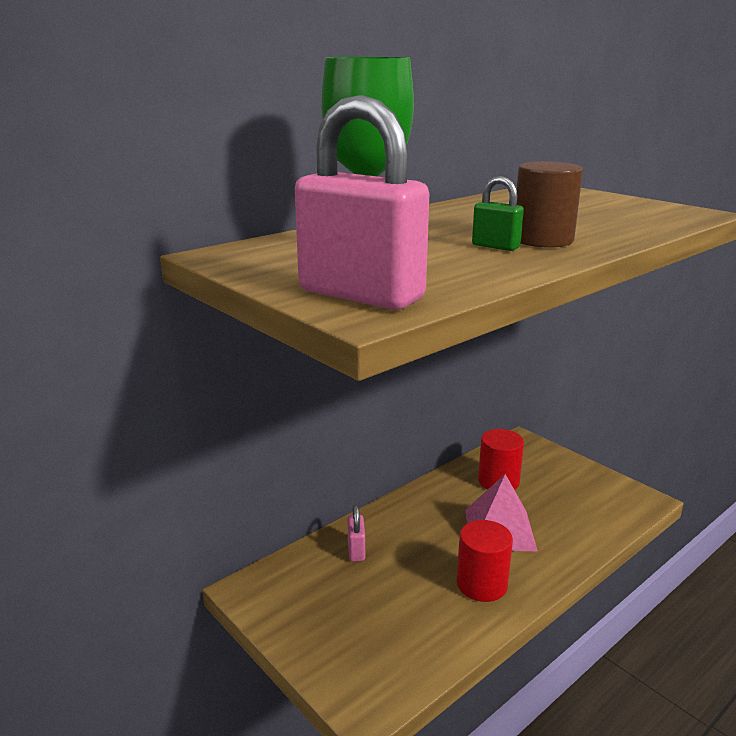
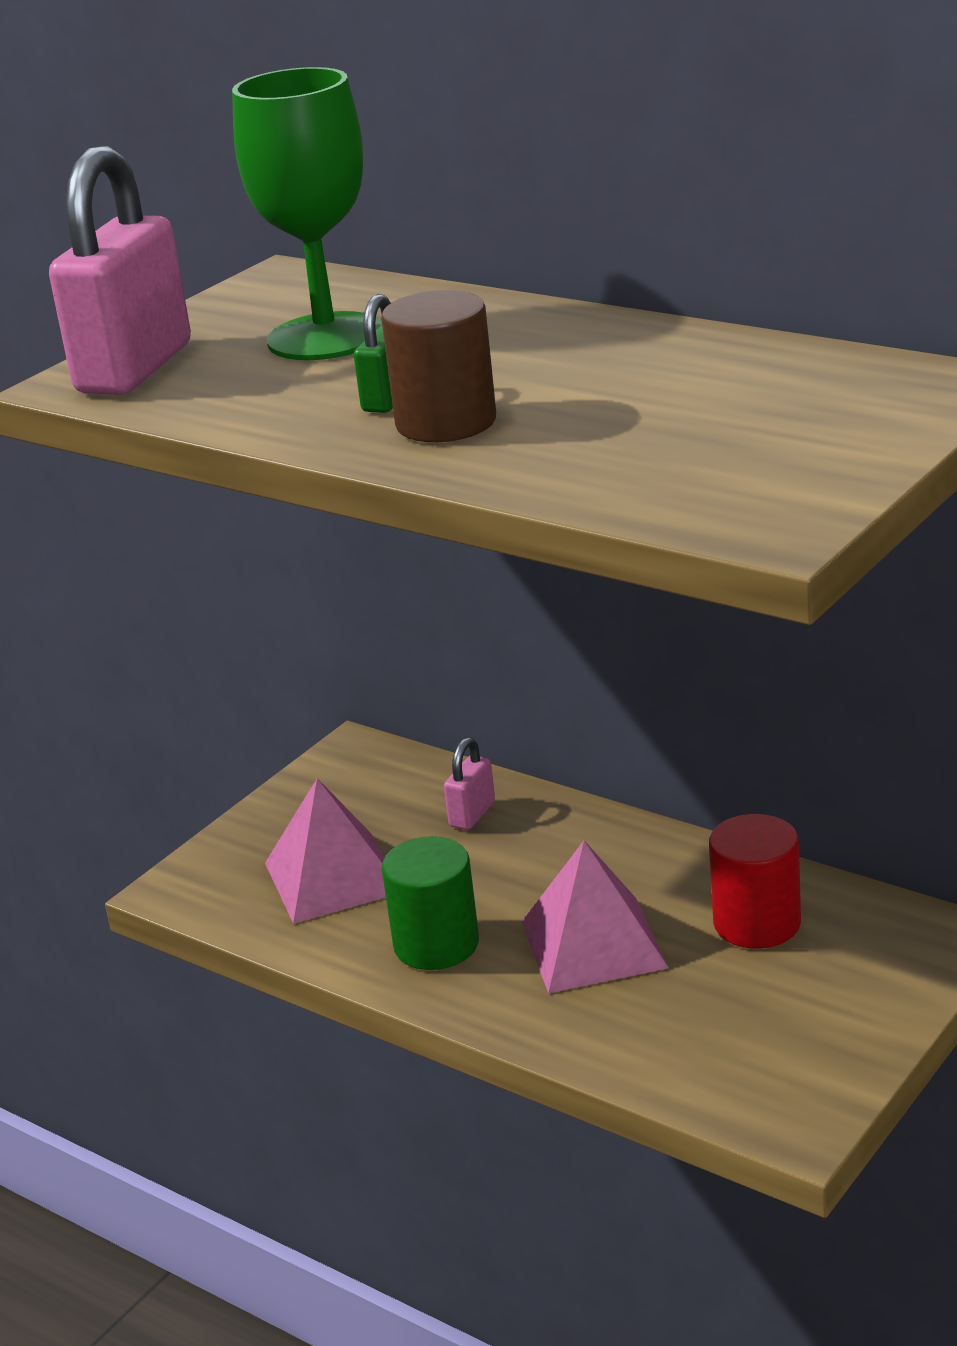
camera: 80 degrees right, 5 degrees up
pink padlock [348,505,365,562] -> pink padlock turned 45 degrees counterclockwise [444,737,495,830]
red cylinder [457,520,513,602] -> green cylinder [382,836,479,970]
none -> pink pyramid [265,778,386,924]

